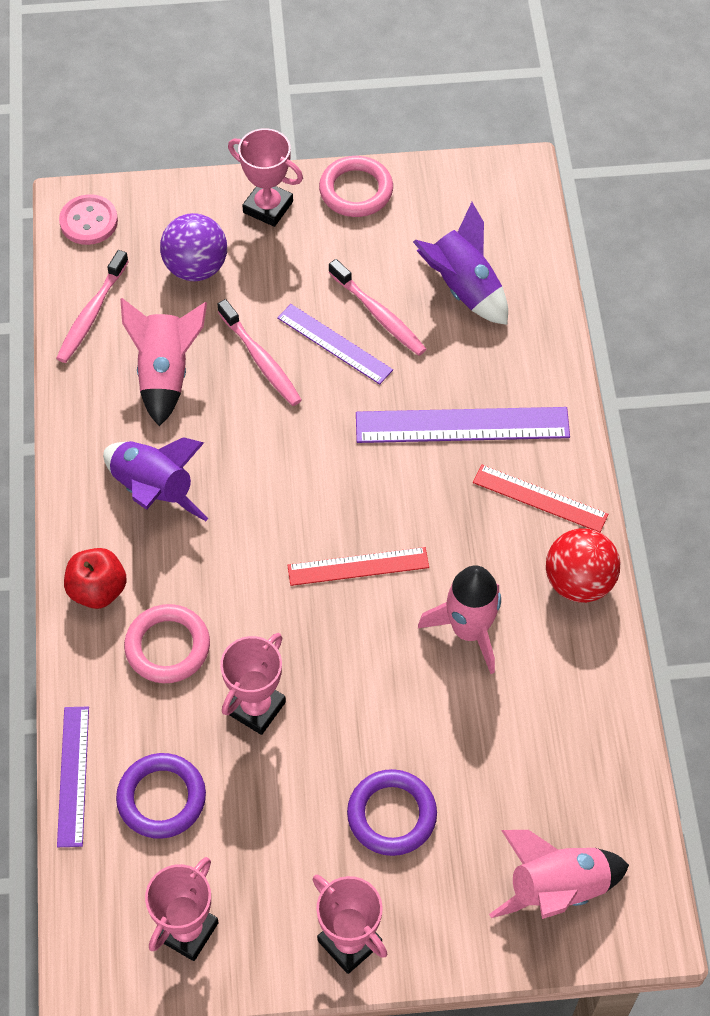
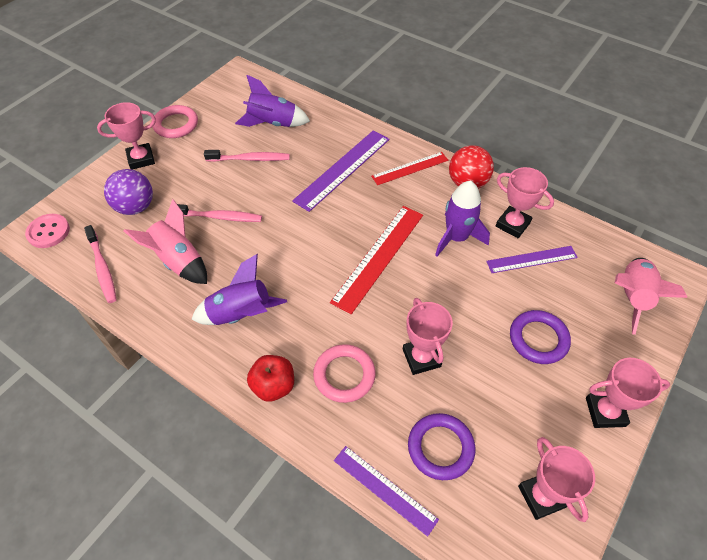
camera: 50 degrees left, 5 degrees down
purple ruler [277,304,393,385] -> purple ruler moved to [486,246,578,273]
red ruler [287,547,429,586] -> red ruler [330,206,423,314], size x1.59
pink rocket [418,565,501,674] -> purple rocket [435,181,490,256]
none -> pink trophy [496,167,554,238]

